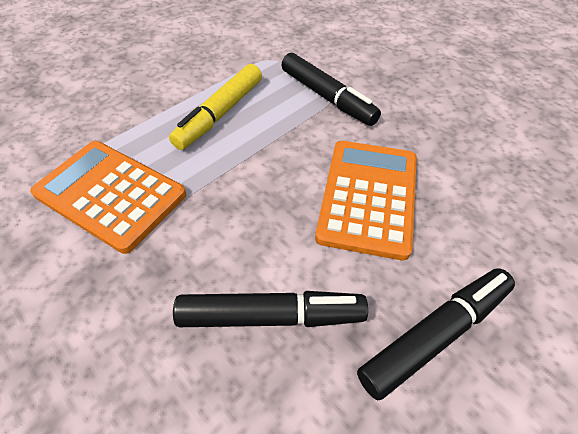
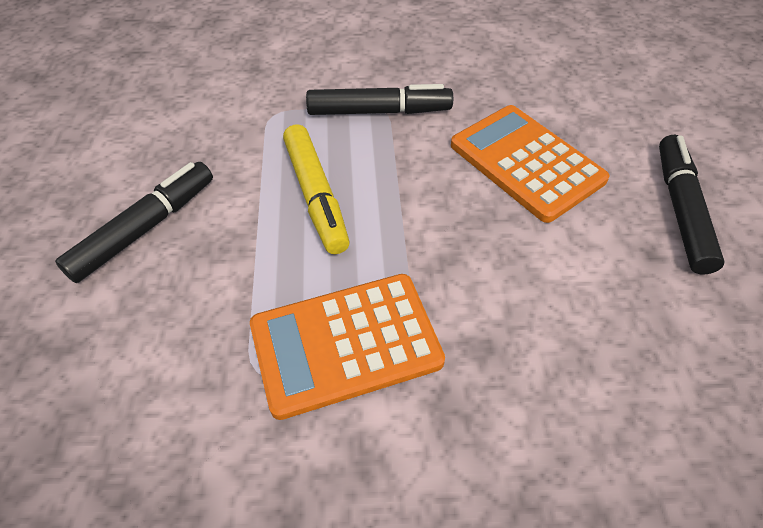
camera: 50 degrees left, 0 degrees up
black marker [173,291,368,327] -> black marker moved to [55,162,213,283]

